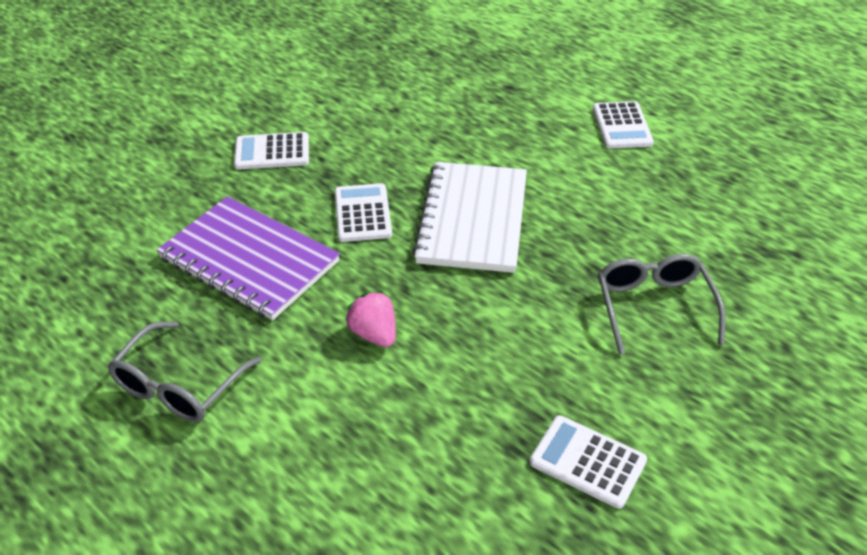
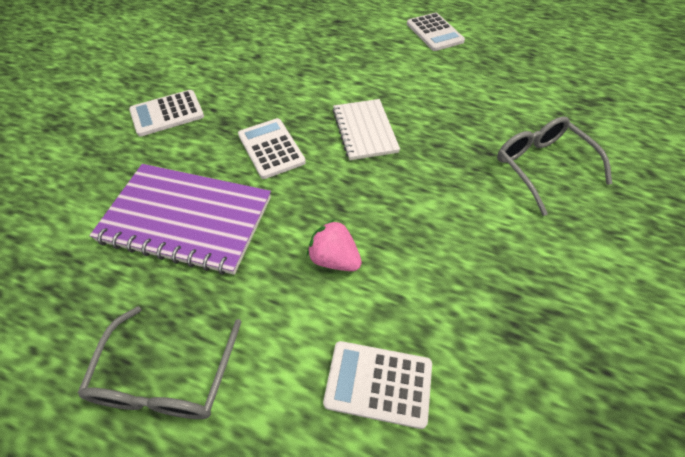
camera: 20 degrees left, 10 degrees up
white notebook [412,162,527,273] -> white notebook [332,99,400,160], size x0.61
white calculator [530,415,647,509] -> white calculator moved to [323,341,432,429]

